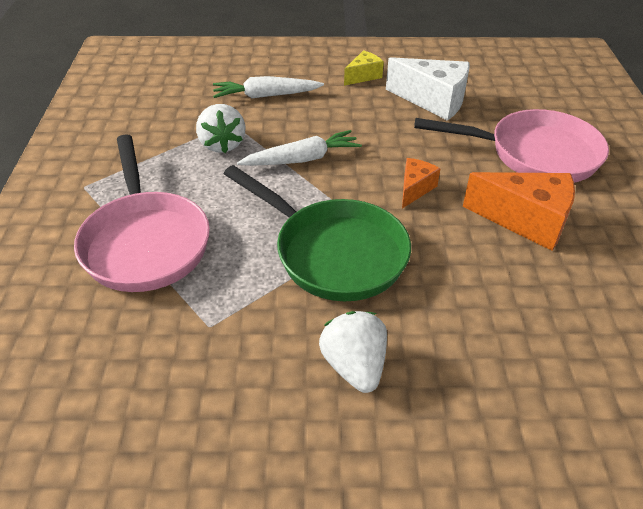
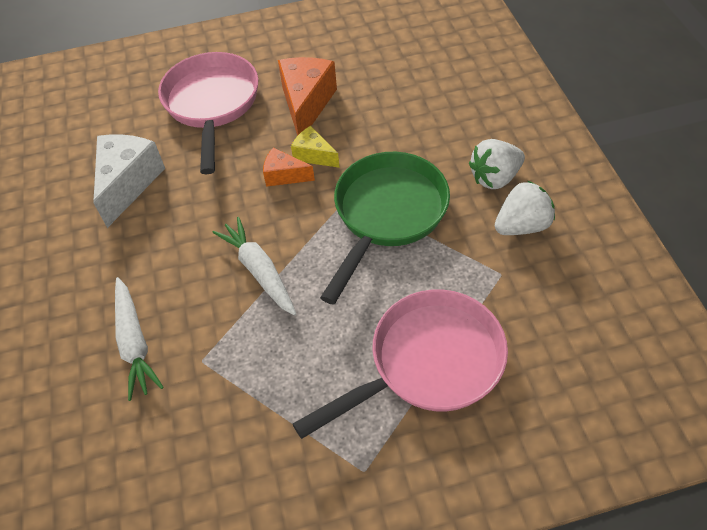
camera: 100 degrees left, 10 degrees up
white strawberry [196,104,245,153] -> white strawberry moved to [495,181,555,235]
yellow cheese [344,50,384,86] -> yellow cheese moved to [291,126,340,168]

